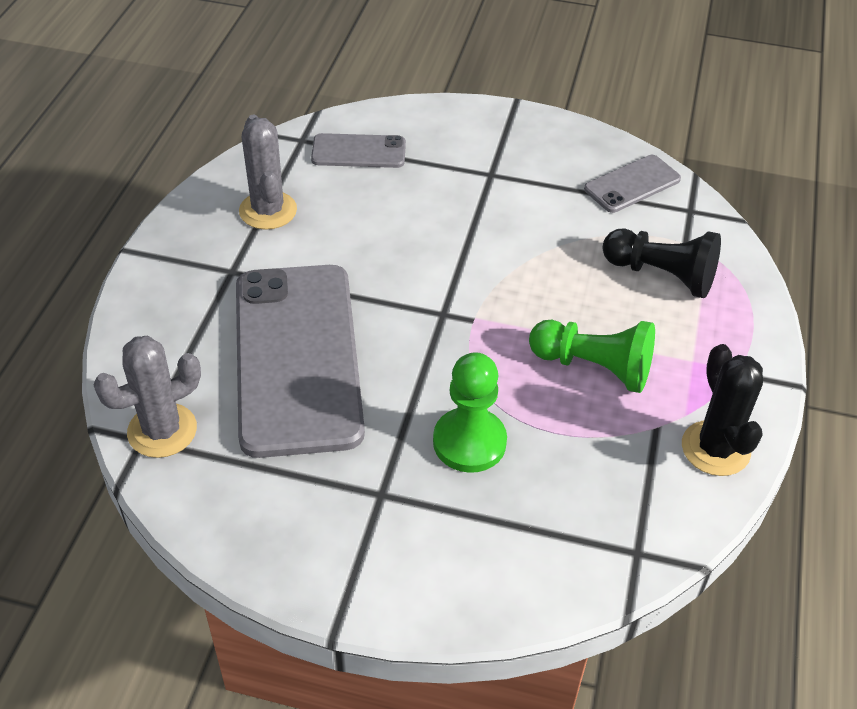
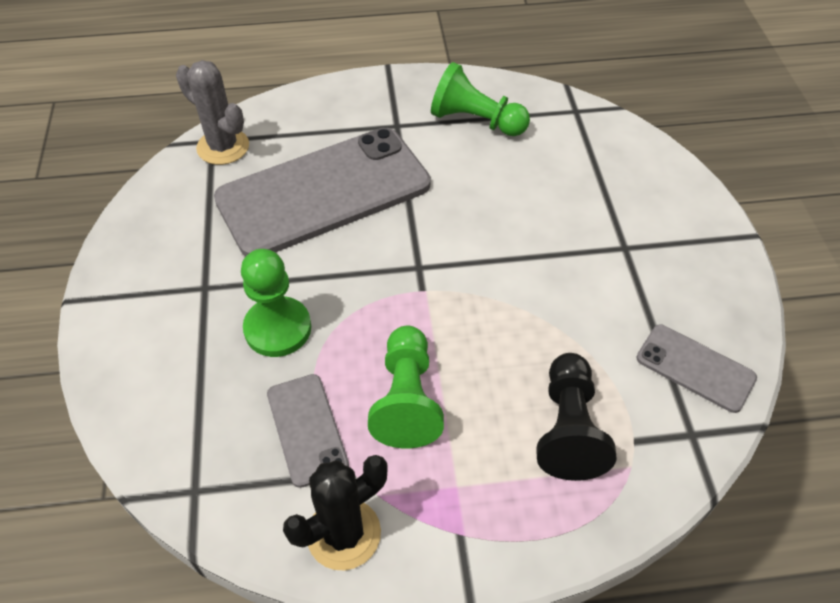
camera: 70 degrees right, 5 degrees up
grey cactus [239,115,297,230] -> green pawn [431,62,530,136]
grey phone [311,133,406,168] -> grey phone moved to [267,374,349,488]

